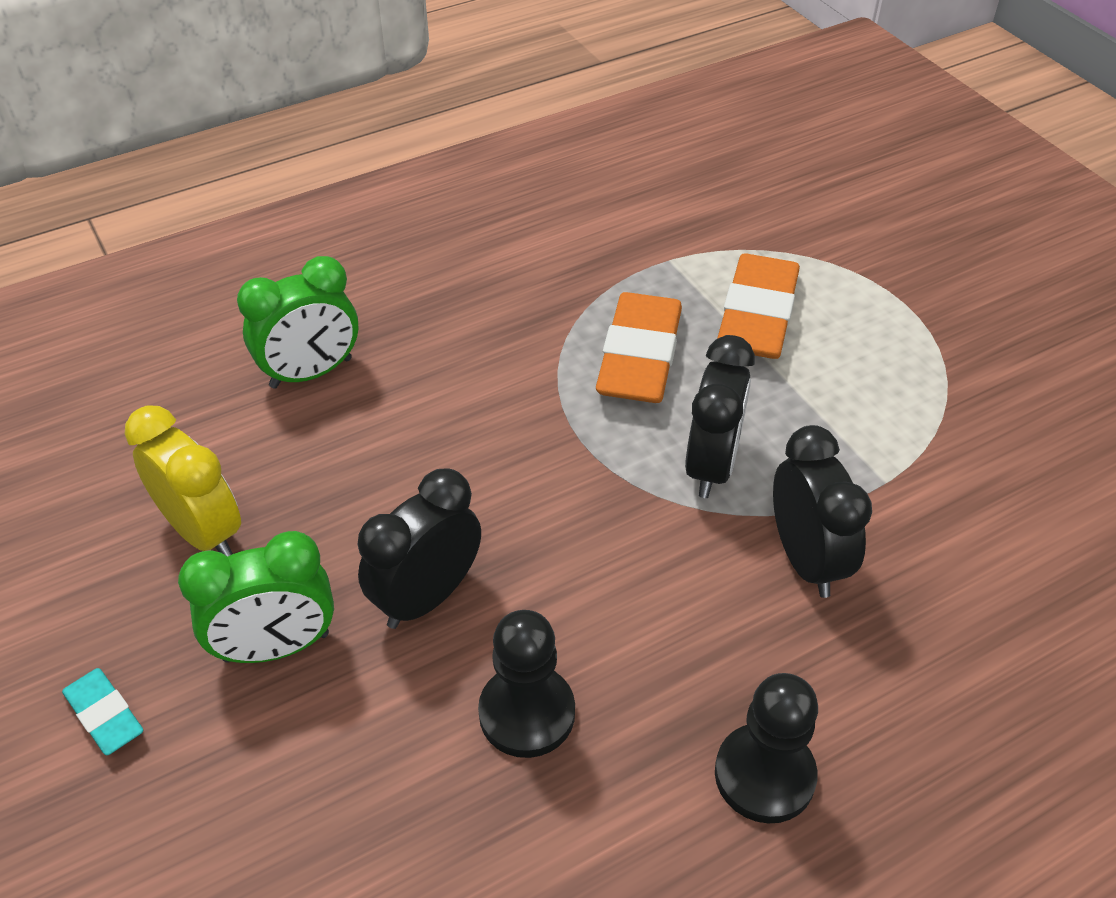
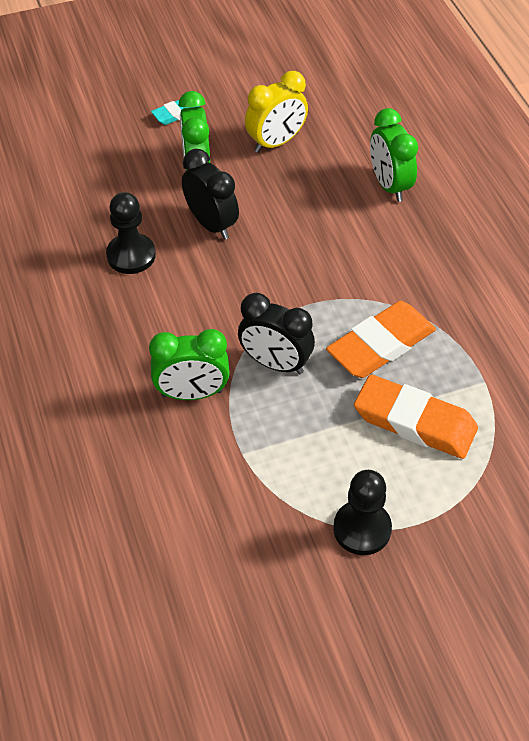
camera: 100 degrees right, 5 degrees up
orange eraser [596,292,682,403] -> orange eraser turned 60 degrees counterclockwise [326,301,436,378]
black pawn [715,673,818,823] -> black pawn moved to [333,470,392,555]
black clock [773,425,872,598] -> green clock [149,329,230,400]

